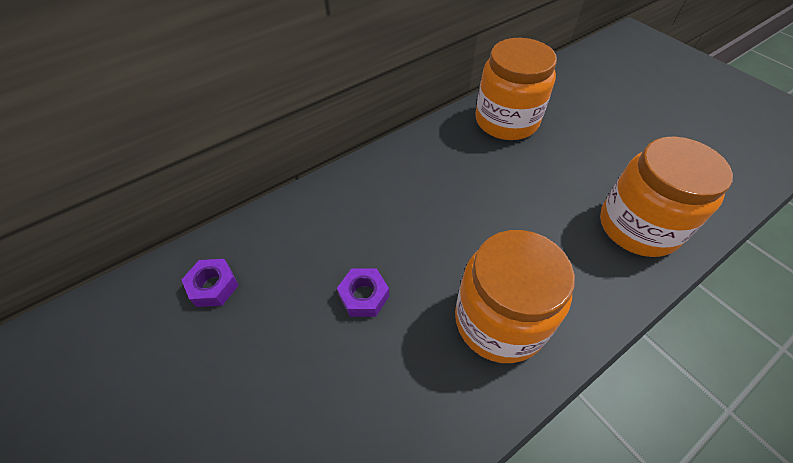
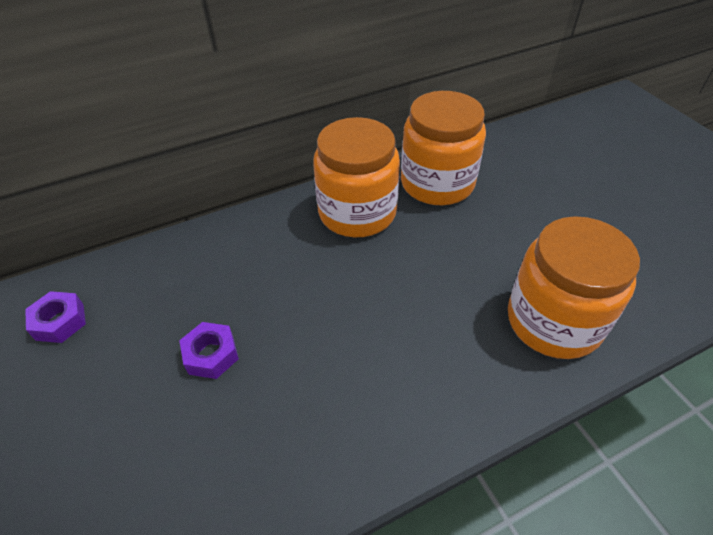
camera: 10 degrees right, 5 degrees down
orange jar [455,230,575,363] -> orange jar moved to [313,117,400,237]

